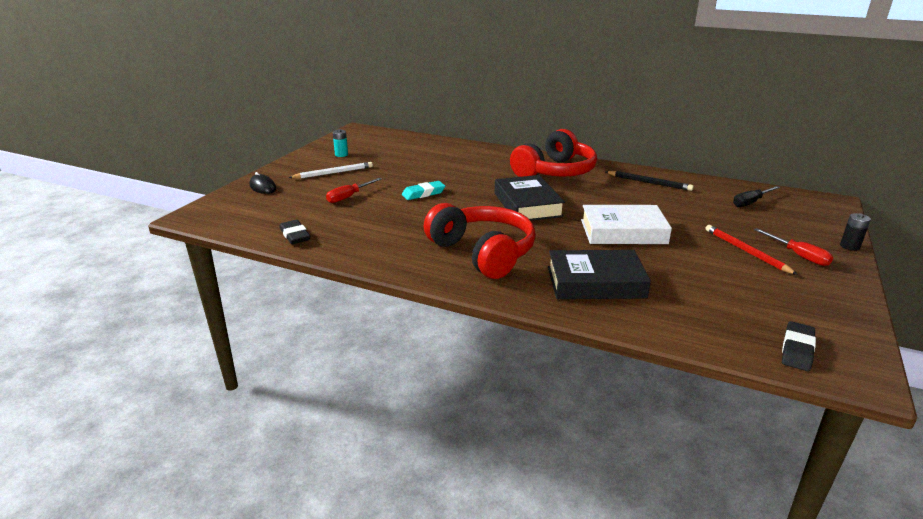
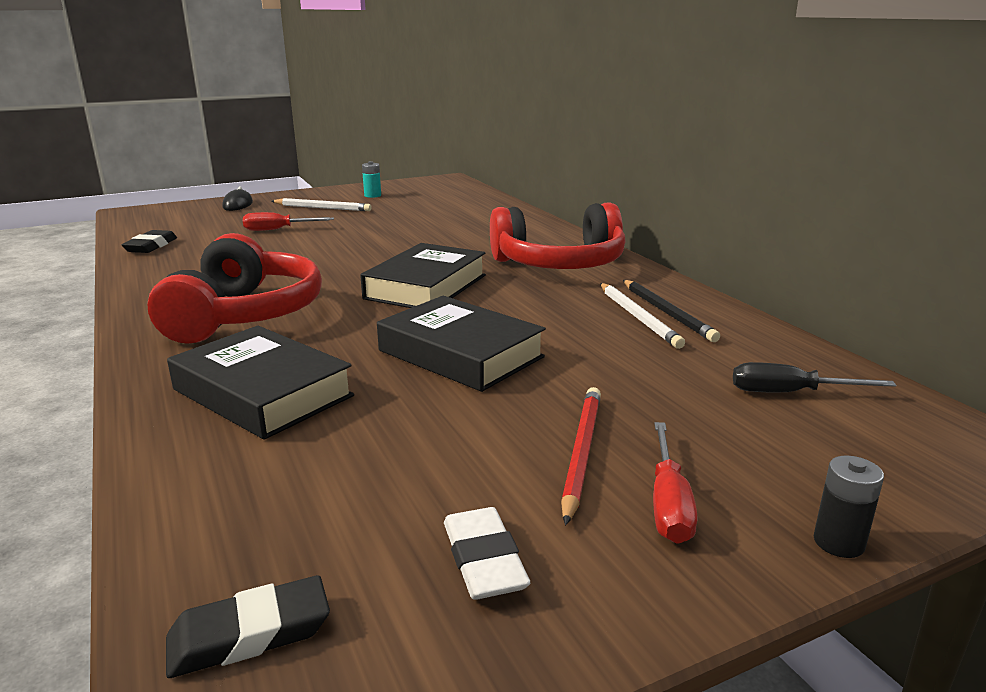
camera: 40 degrees right, 5 degrees down
turquoise eraser [402,181,445,200] -> none
white book [581,205,672,244] -> black book [377,296,546,392]
none -> white eraser [444,507,530,600]
none -> white pencil [600,283,685,349]

